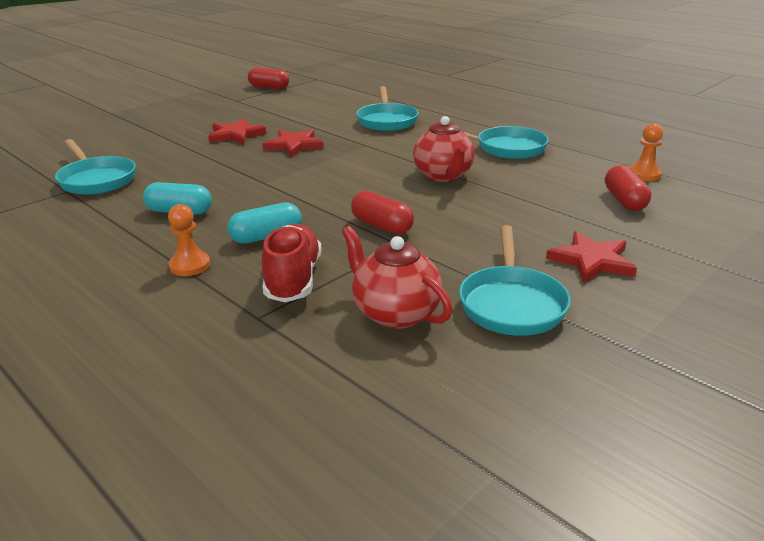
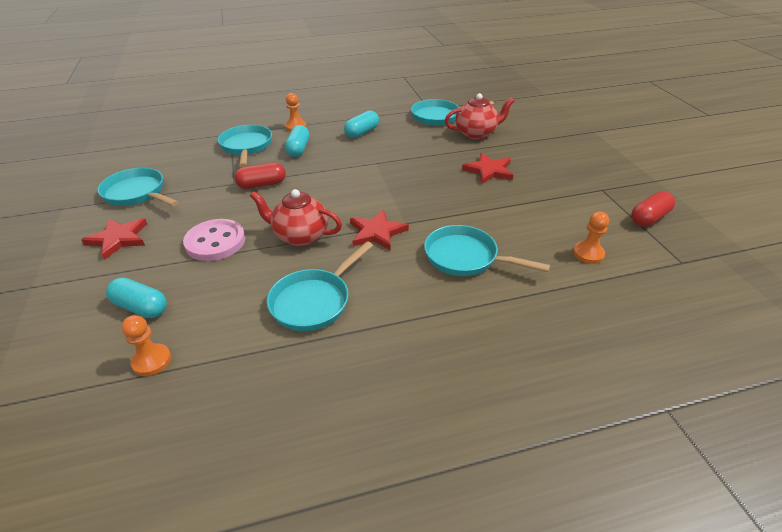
camera: 120 degrees right, 10 degrees up
red star [262,129,324,157] -> red star moved to [350,209,409,251]
red shoe [262,224,322,302] -> turquoise pan [218,125,272,167]
red teapot [342,226,453,329] -> red teapot moved to [445,93,514,139]
red capsule [605,165,651,211] -> turquoise capsule [106,277,167,318]
none -> pink button [183,219,245,261]
none -> orange pawn [573,212,609,264]

